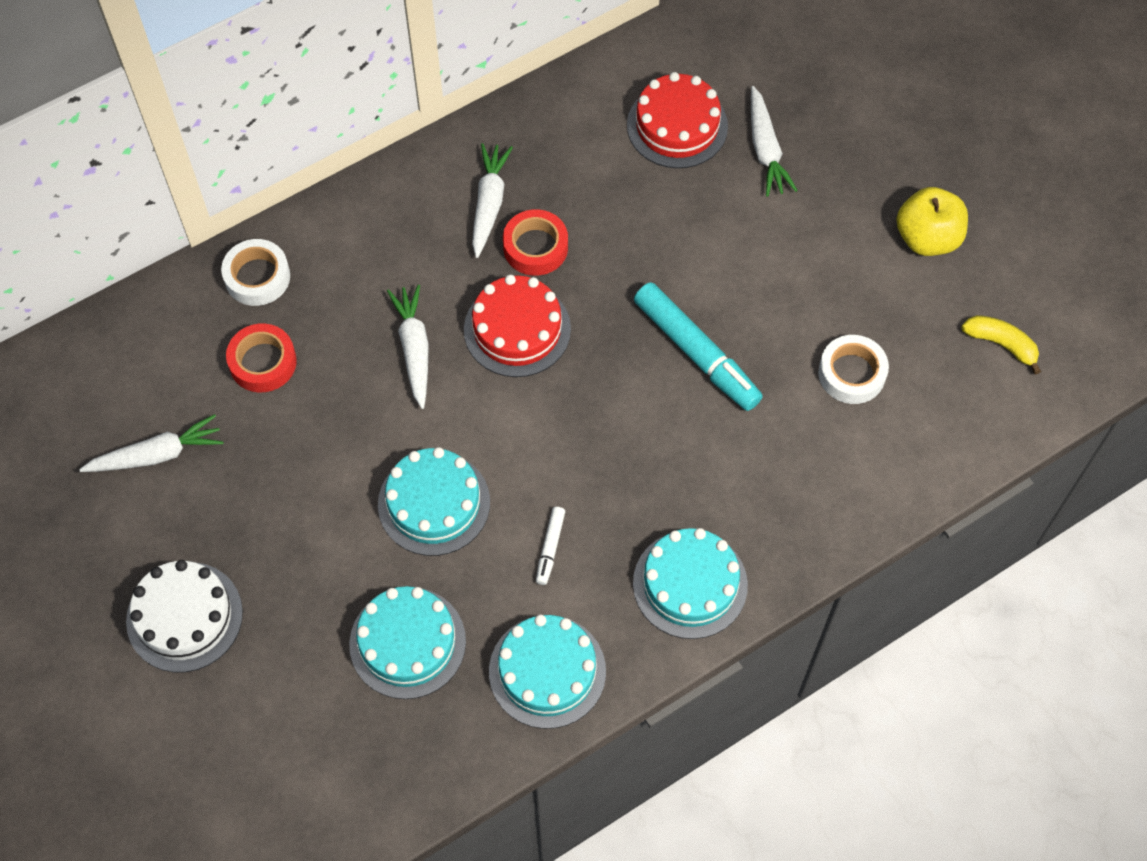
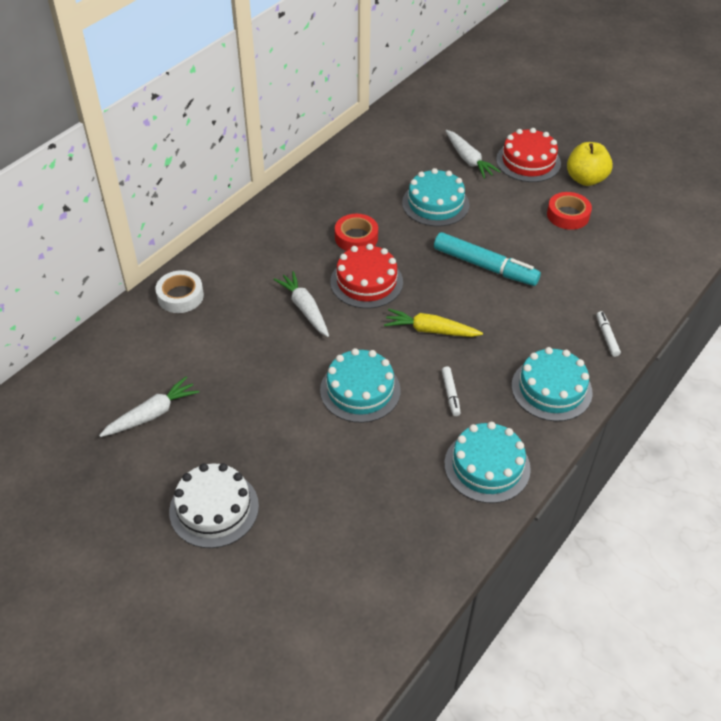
camera: 20 degrees left, 15 degrees down
red tape [226,323,297,392] -> red tape moved to [547,192,592,230]
turquoise cake [349,586,466,699] -> turquoise cake moved to [402,168,470,227]
white carrot [472,143,513,258] -> none
red cake [627,72,728,168] -> red cake moved to [496,128,561,182]
white tape [818,335,889,404] -> none
yellow banana [961,315,1041,375] -> none
none -> yellow carrot [384,309,483,337]
none -> white marker [596,311,621,357]

